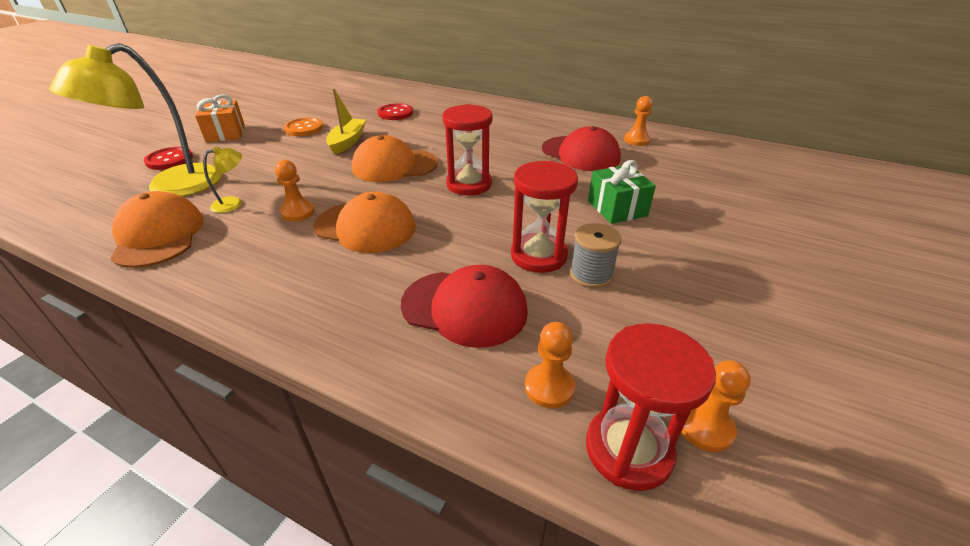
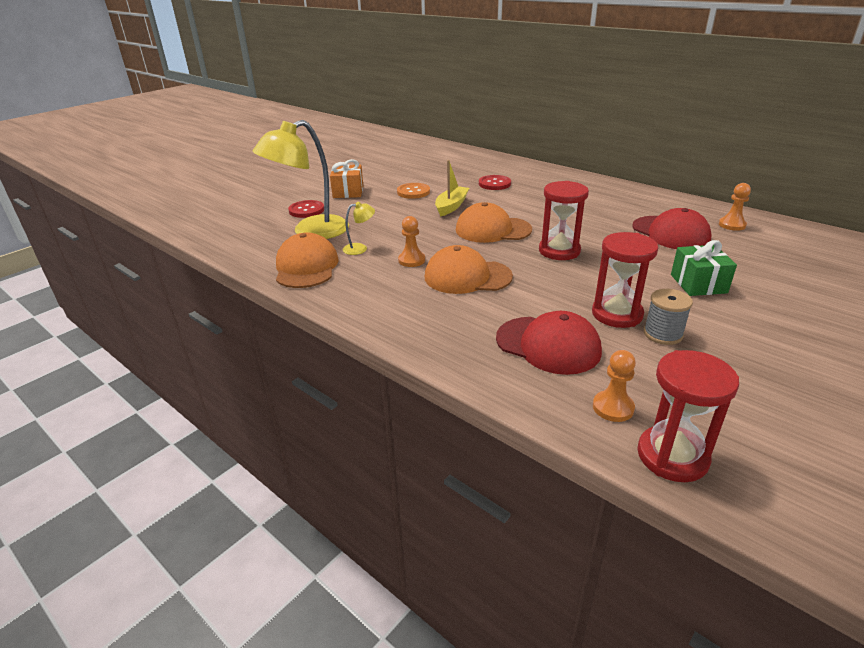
camera: 15 degrees right, 5 degrees down
orange cap [313,192,416,253] -> orange cap turned 150 degrees clockwise [425,245,513,294]
orange pawn [681,360,751,452] -> none

